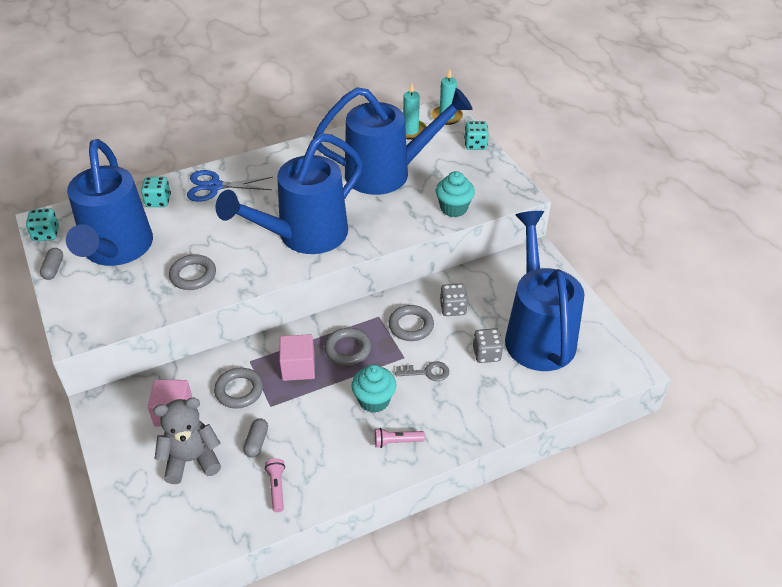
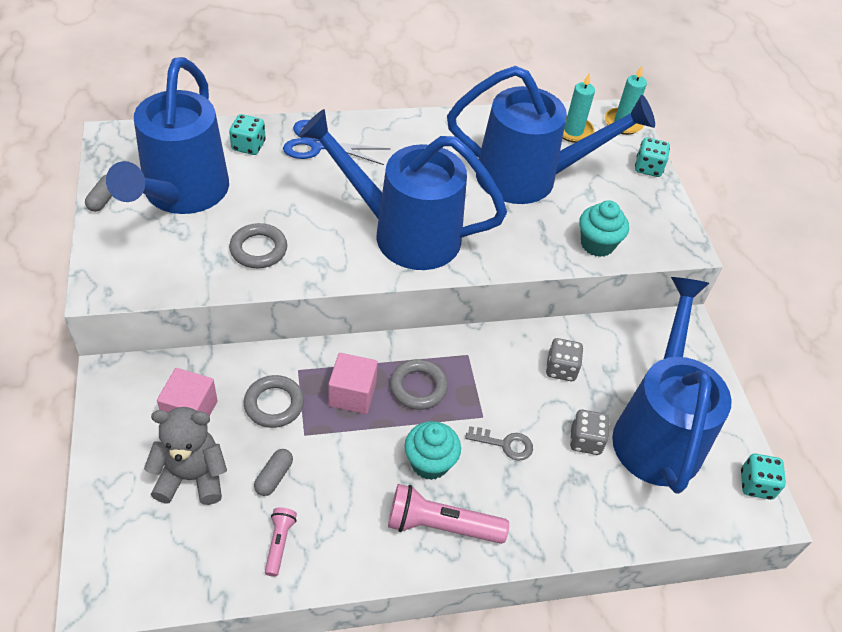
camera: 10 degrees right, 5 degrees up
turquoise dice [26,208,59,241] -> turquoise dice moved to [741,454,786,500]
blue watering can [216,133,363,254] -> blue watering can turned 45 degrees clockwise [299,109,507,270]
pink flashlight [374,428,425,448] -> pink flashlight [388,484,509,544], size x1.85
grey ring [388,305,434,341] -> none

